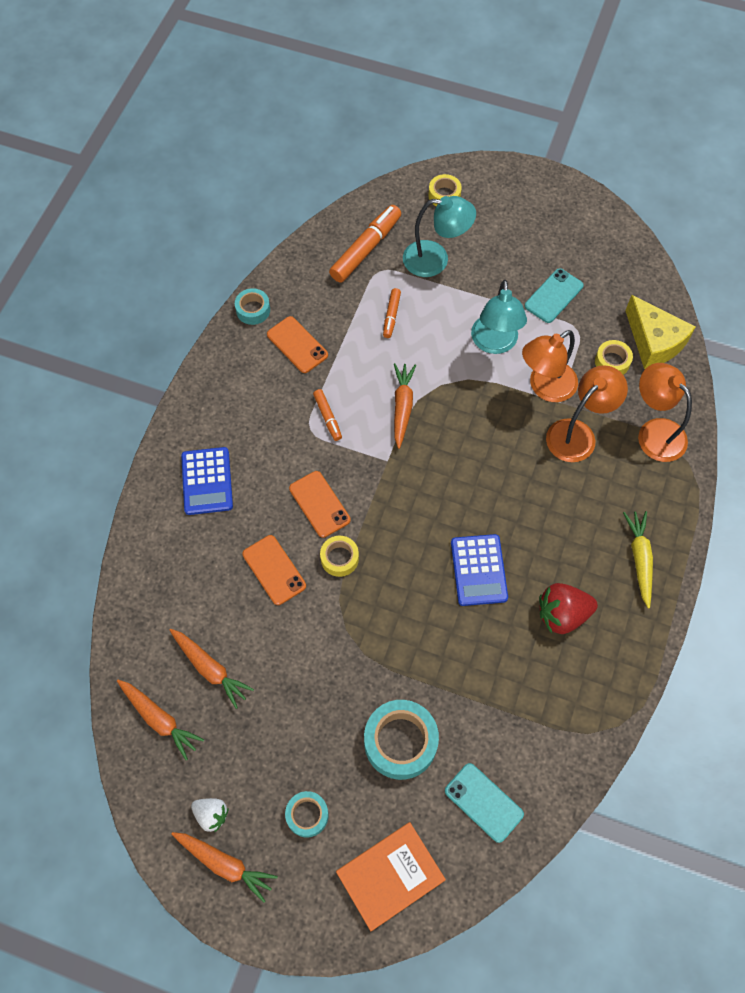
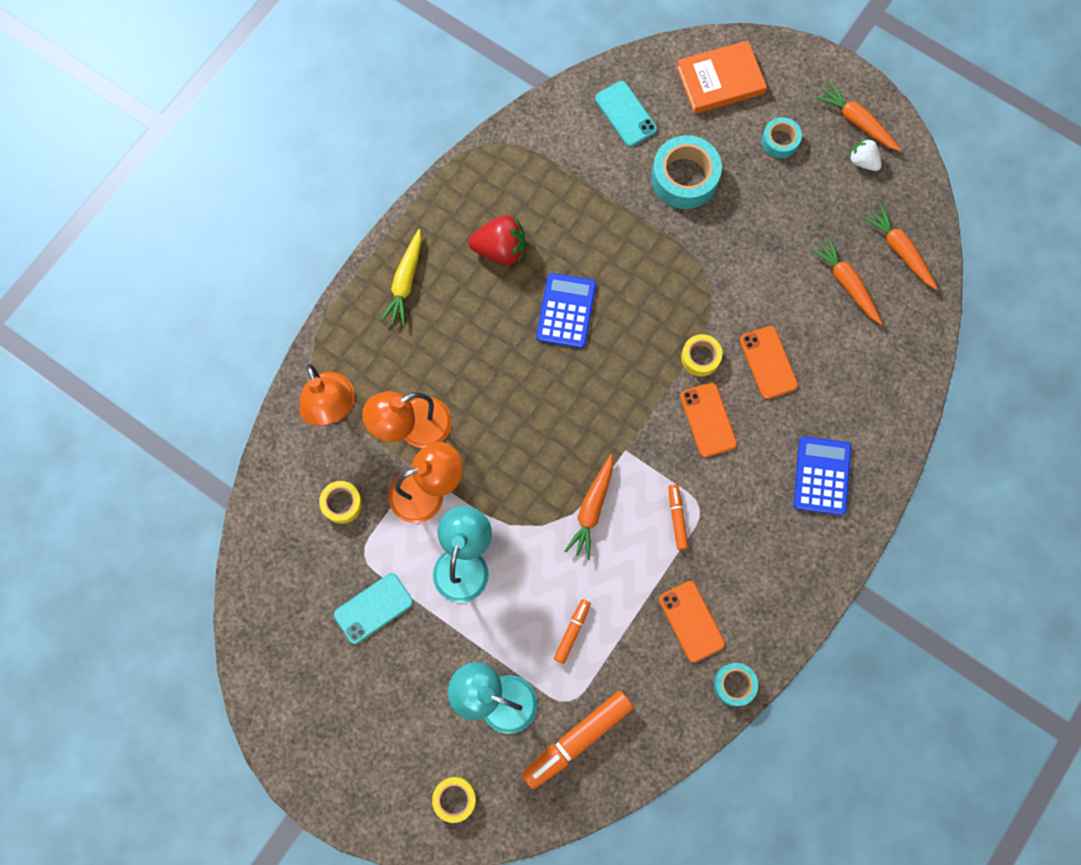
camera: 165 degrees left, 10 degrees up
yellow cheese [625,295,696,369] -> none

